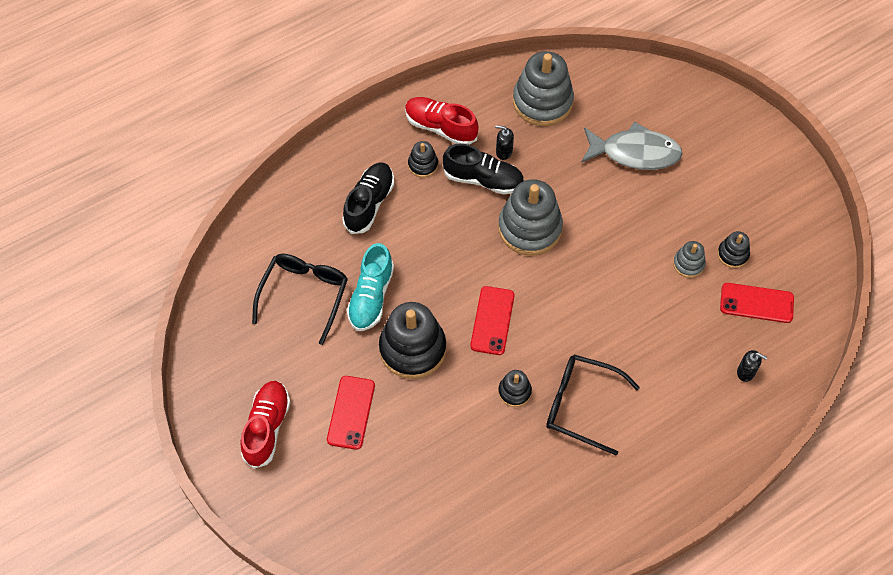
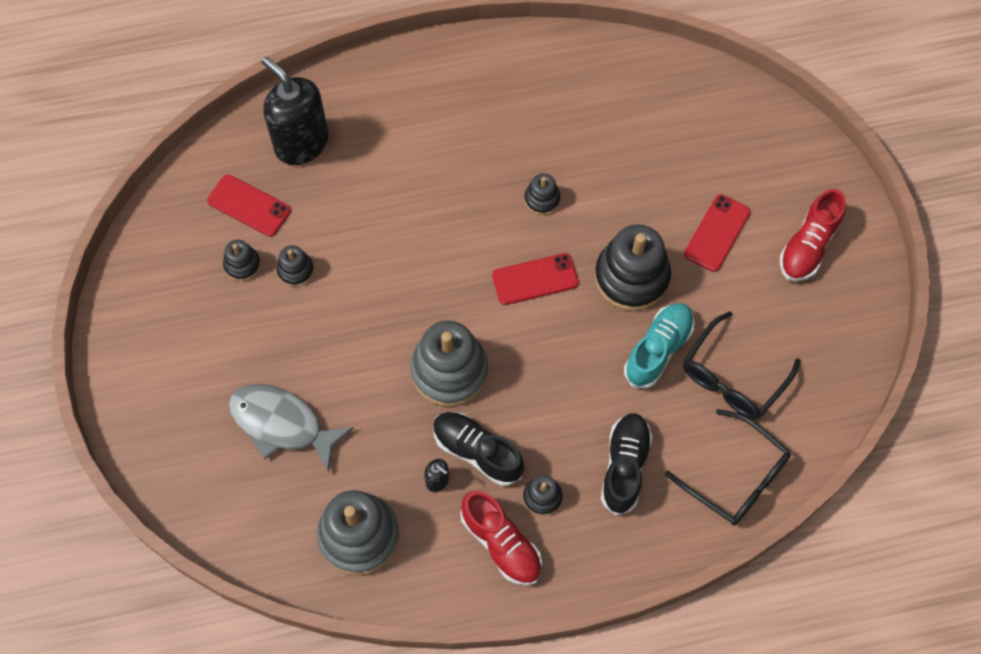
camera: 160 degrees left, 5 degrees up
black shoe [342,162,394,234] -> black shoe turned 150 degrees clockwise [601,413,653,516]
red phone [470,286,514,355] -> red phone turned 45 degrees clockwise [492,253,579,305]
black glasses [546,355,640,455] -> black glasses moved to [664,409,791,525]
grey stacking toy [673,241,706,278] -> black stacking toy [277,245,314,287]
black soap dispenser [737,350,767,382] -> black soap dispenser [261,57,329,165], size x2.46

